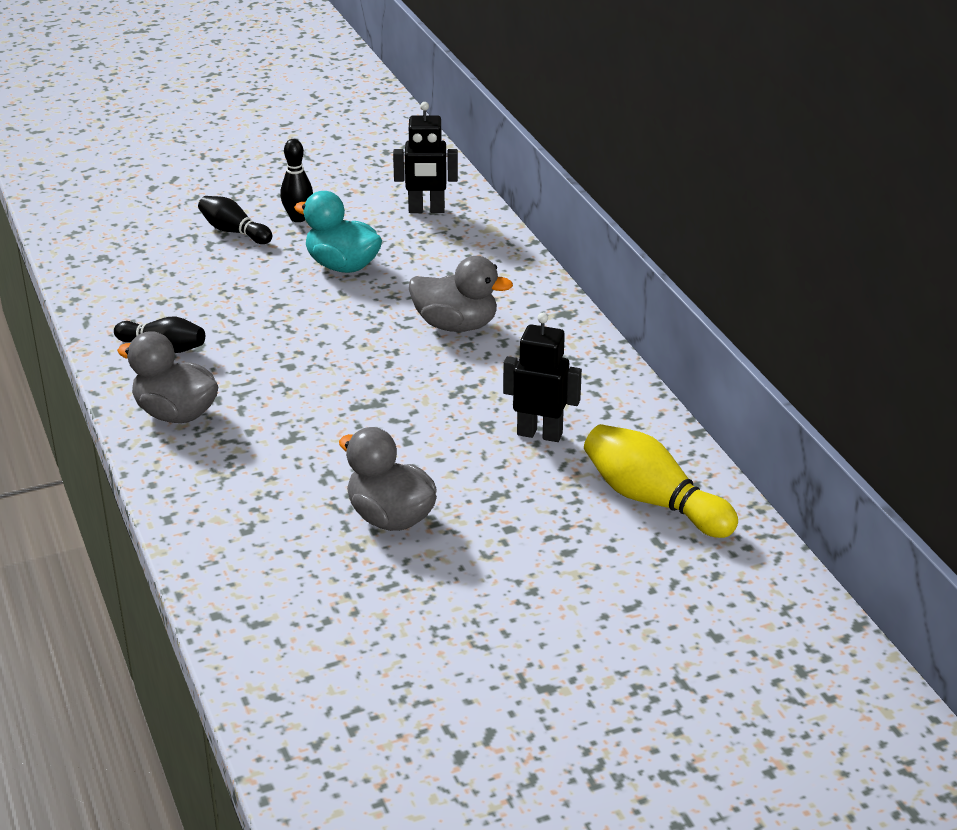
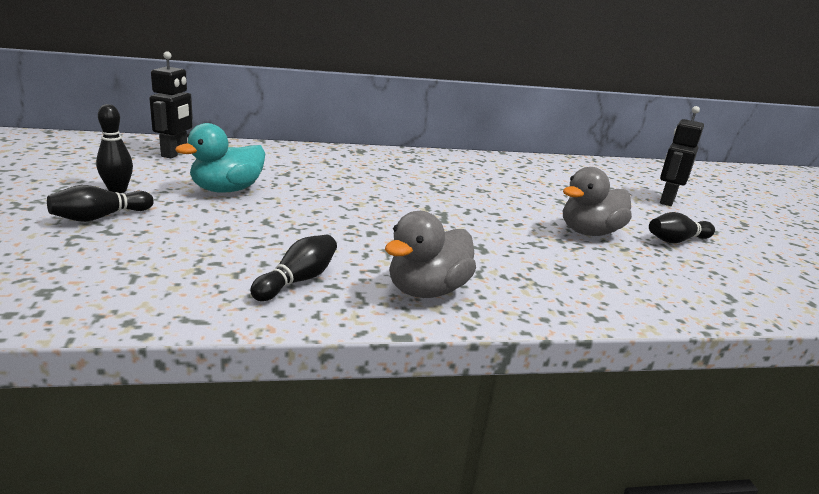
camera: 80 degrees left, 10 degrees down
grey duck [409,256,513,332] -> none
black robot [503,313,582,442] -> black robot moved to [660,106,704,206]
yellow bowling pin [584,424,738,538] -> none
none -> black bowling pin [649,212,715,243]

